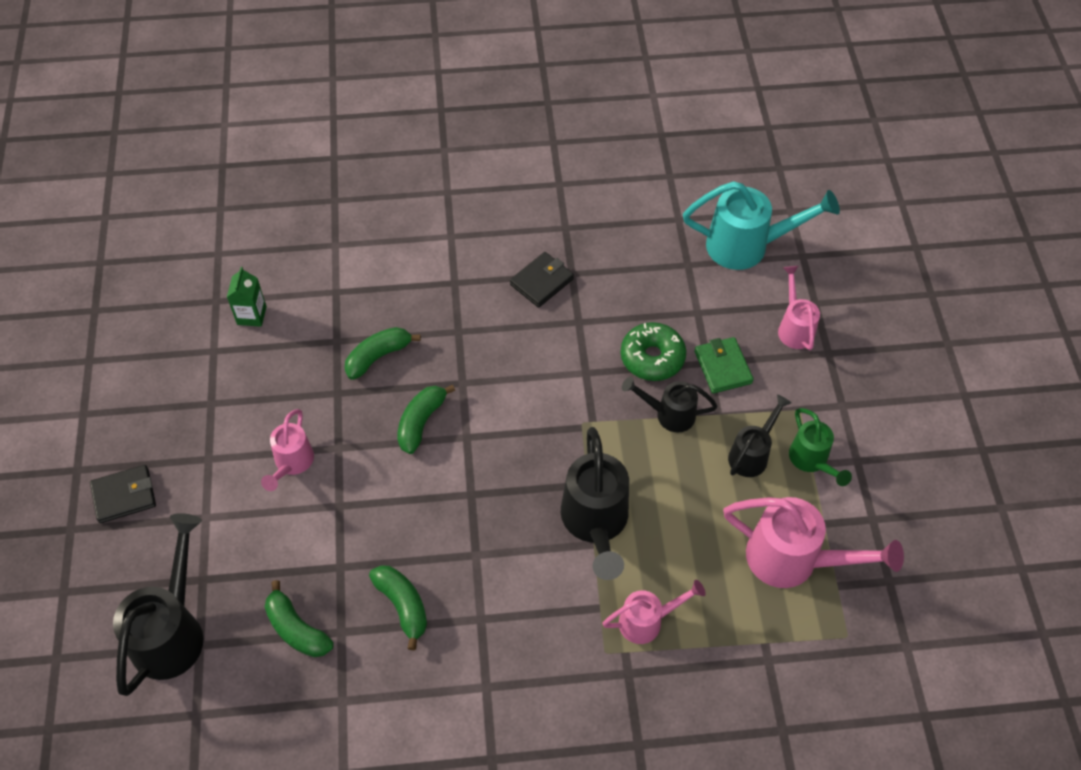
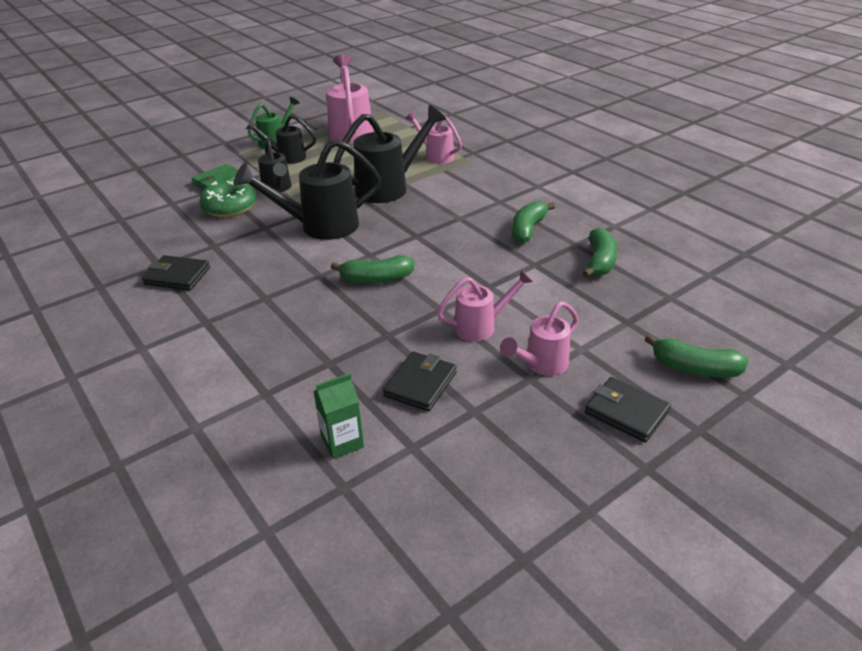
camera: 120 degrees left, 20 degrees down
black watering can [113,513,203,696] -> black watering can moved to [234,139,381,240]
green banana [345,327,421,380] -> green banana moved to [645,334,749,377]
turquoise watering can [683,181,840,270] -> none
pink watering can [778,266,820,350] -> pink watering can moved to [500,301,579,376]
none -> black wallet [383,351,457,412]

